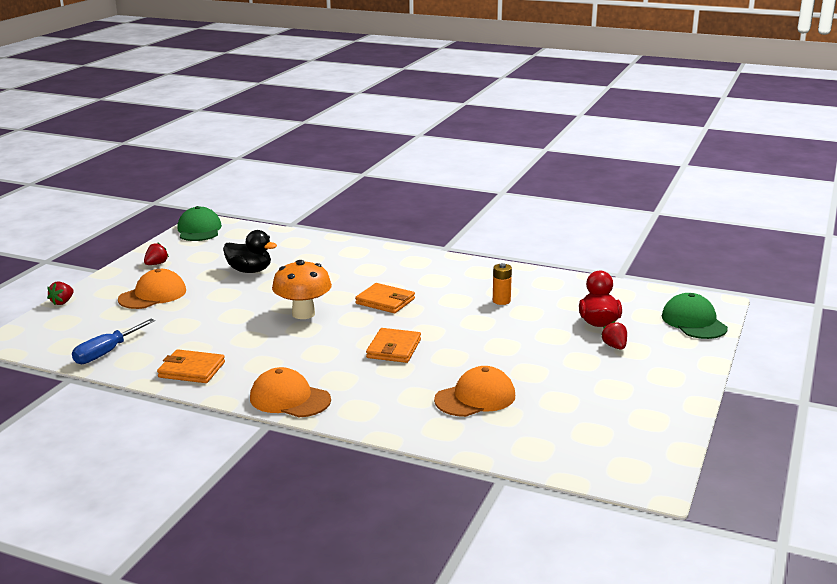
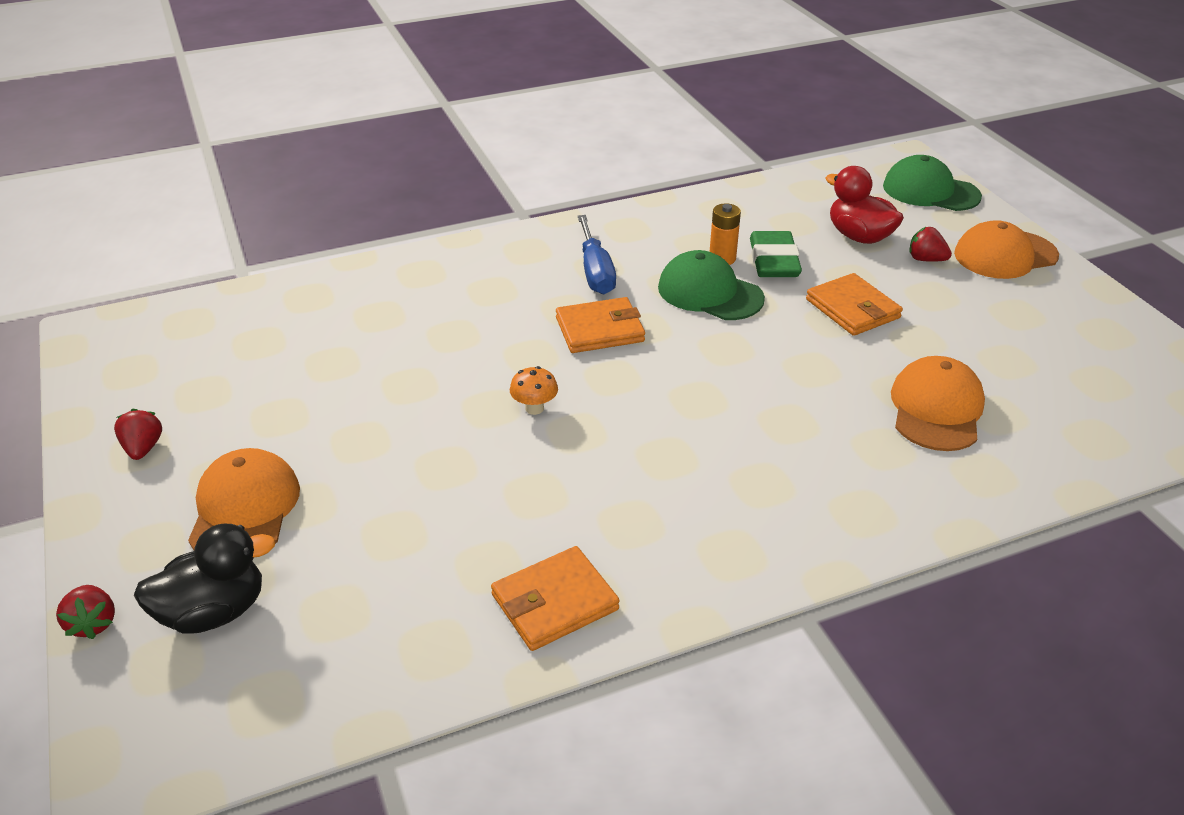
camera: 45 degrees left, 15 degrees up
blue screwdriver [72,319,155,364] -> blue screwdriver moved to [577,215,616,294]
green cap [177,206,222,241] -> green cap moved to [658,250,765,320]
black duck [223,230,277,273] -> black duck moved to [134,524,276,634]
orange cap [250,367,331,417] -> orange cap moved to [954,220,1059,279]
orange mushroom [272,260,332,319] -> orange mushroom [510,366,558,415], size x0.47
orange wallet [366,328,421,363] -> orange wallet moved to [806,273,903,336]
none -> green eraser [750,231,802,277]

